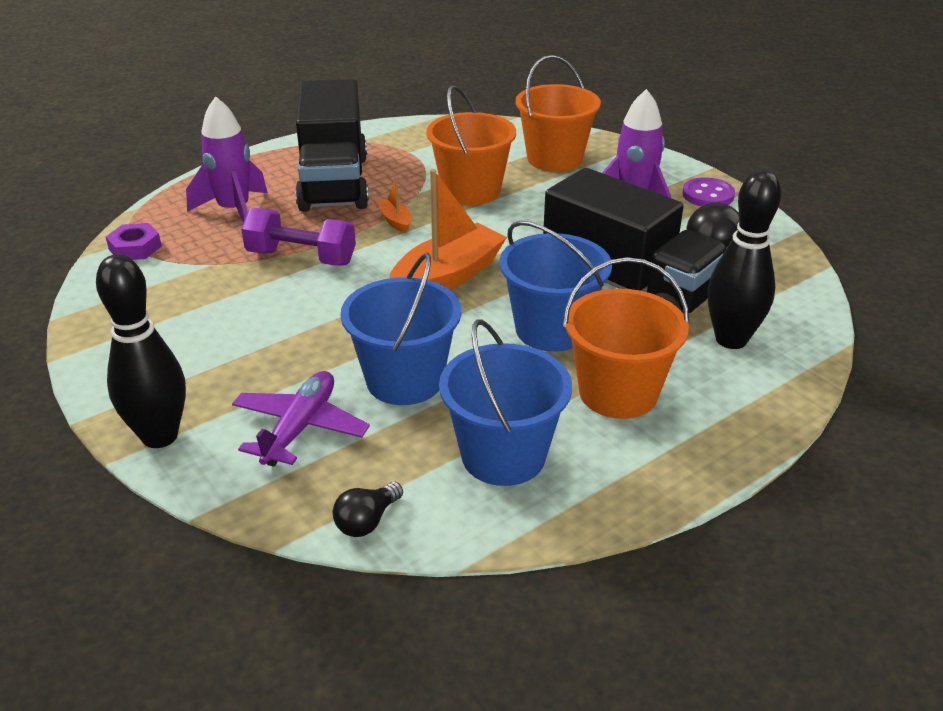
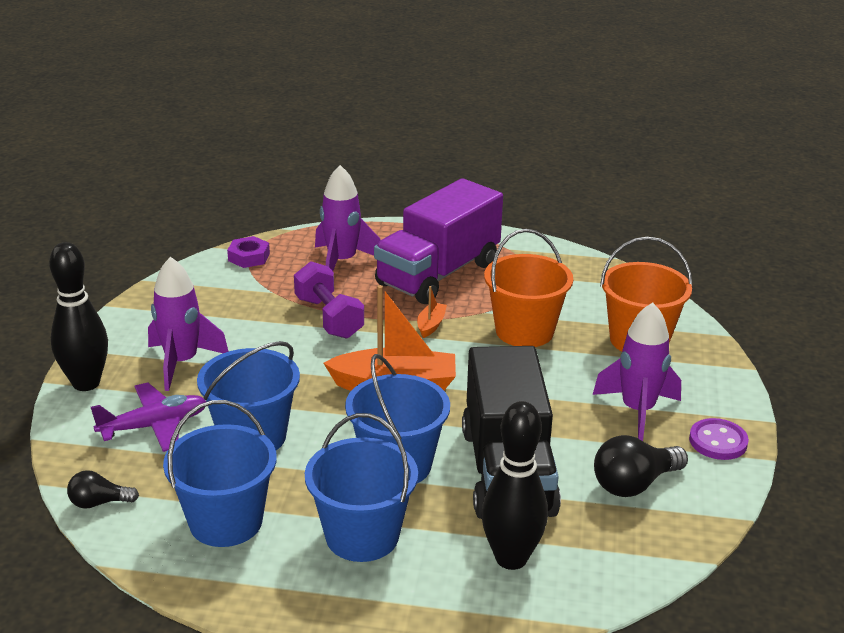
camera: 45 degrees right, 5 degrees down
black truck [295,79,369,212] -> purple truck [374,178,503,304]
orange bucket [563,257,690,419] -> blue bucket [305,413,418,562]
none -> purple rocket [148,257,229,391]

